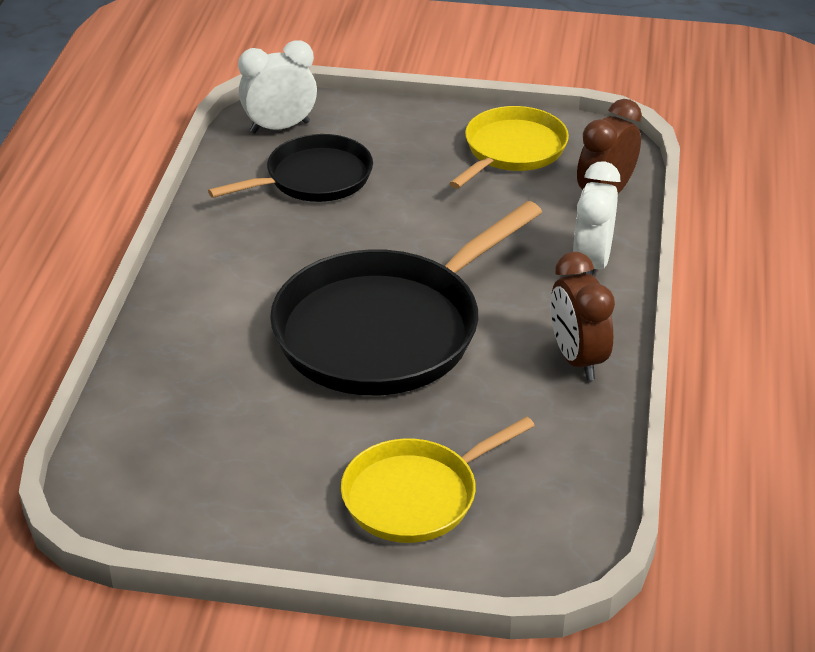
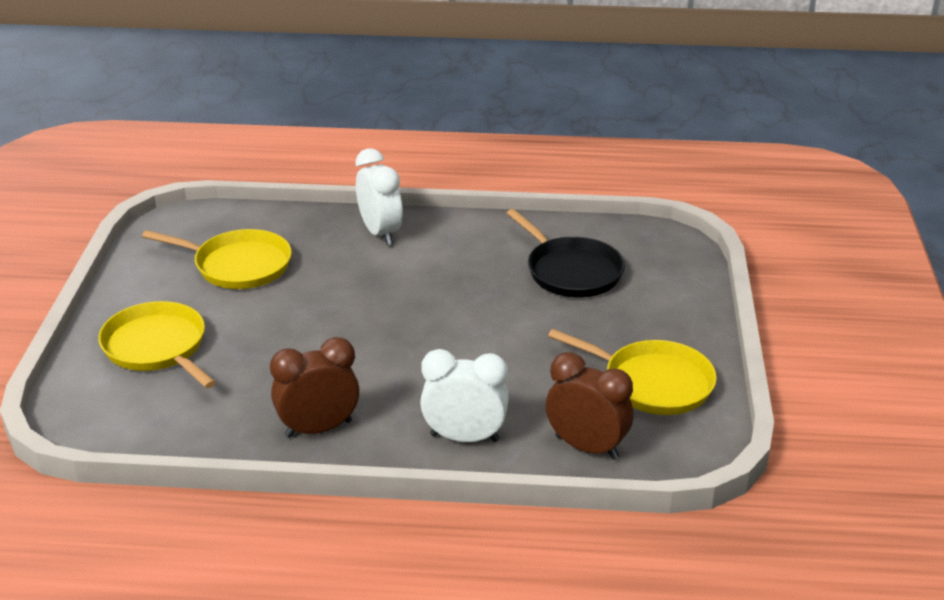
camera: 85 degrees right, 5 degrees down
white clock [238,41,317,134] -> white clock moved to [356,148,403,245]
black pan [270,201,542,395] -> none
none -> yellow pan [142,229,292,289]

